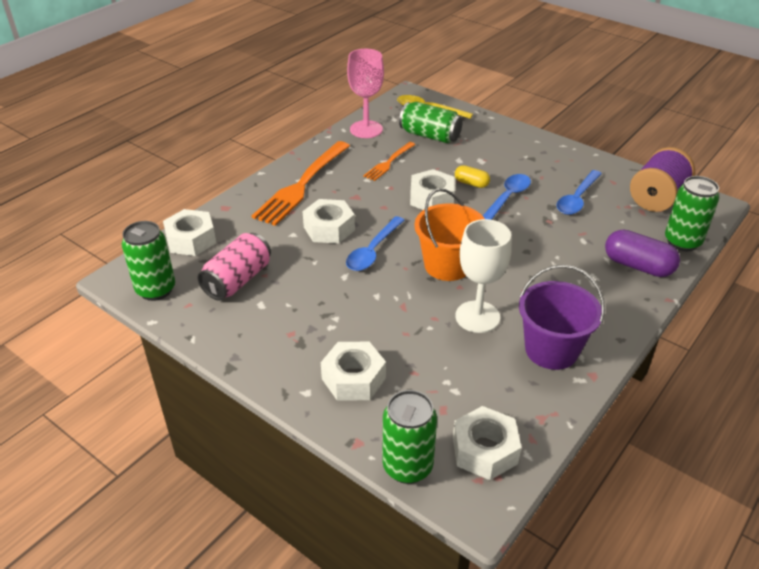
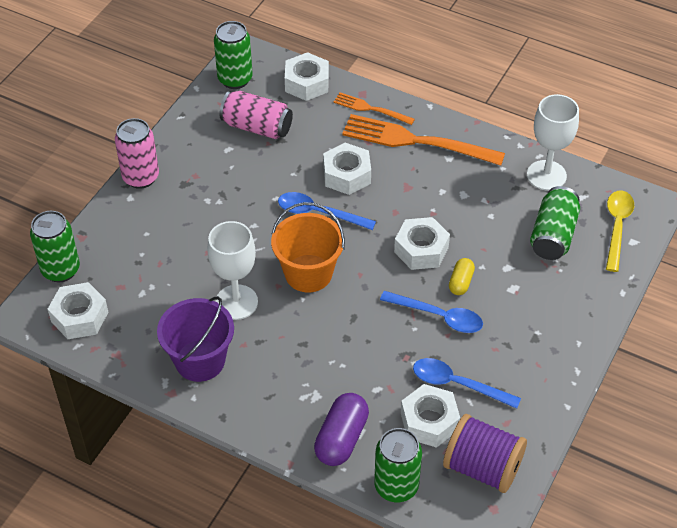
camera: 80 degrees right, 10 degrees up
white nut [321,342,386,401] -> white nut moved to [401,384,460,448]
pink goblet [347,49,384,138] -> white goblet [527,94,579,191]
orange fork [363,142,416,181] -> orange fork moved to [334,93,415,125]
none -> pink can [115,118,159,189]

